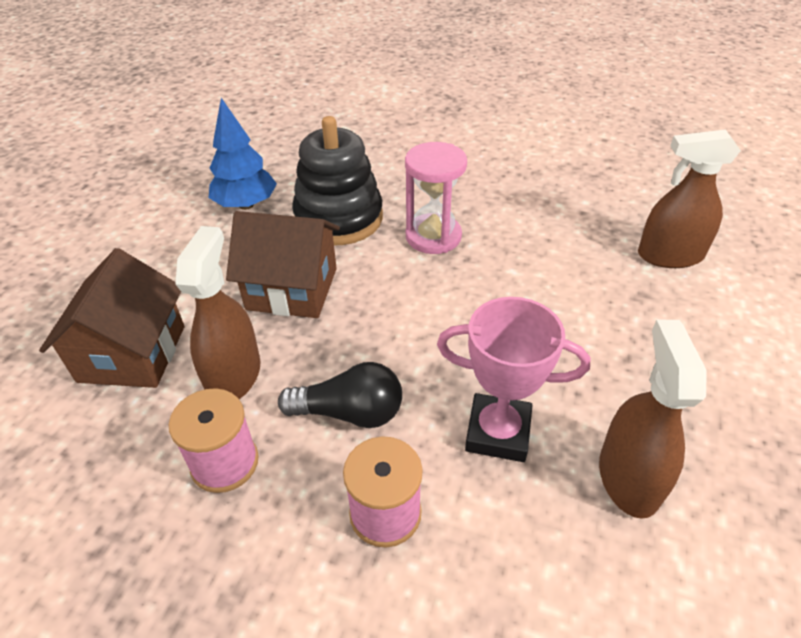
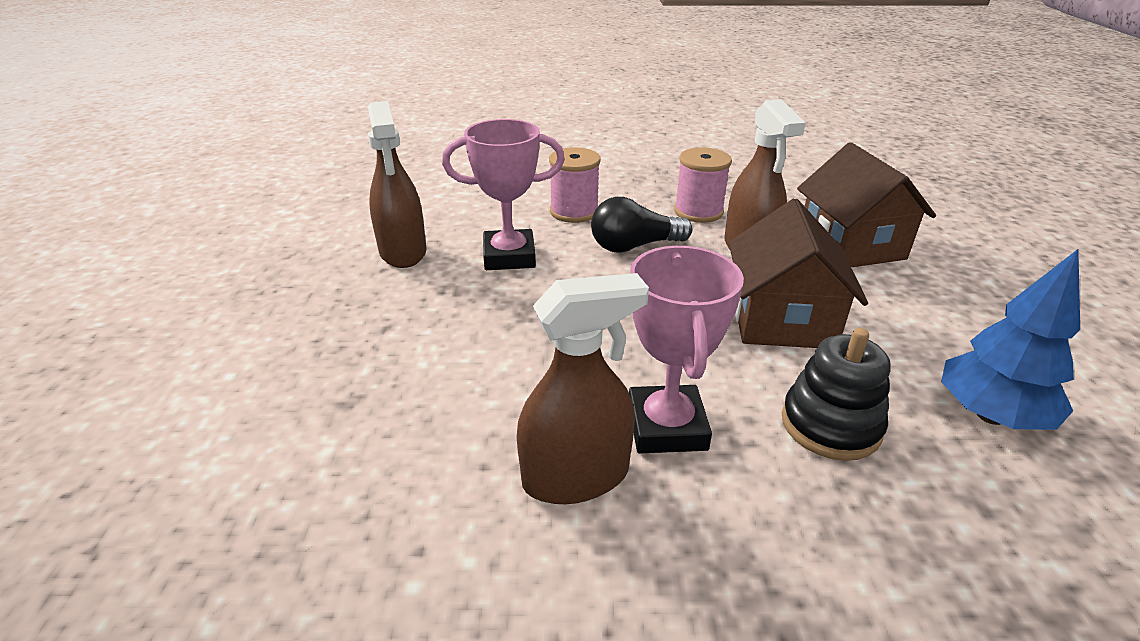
camera: 160 degrees right, 10 degrees down
brown house [226,211,340,318] -> brown house turned 75 degrees counterclockwise [729,199,868,348]
black stacking toy [292,116,383,245] -> black stacking toy [782,328,891,461], size x0.65
pink hourglass [405,142,467,254] -> pink trophy [629,246,744,453]
brown spray bottle [638,130,741,268] -> brown spray bottle moved to [517,273,649,504]

